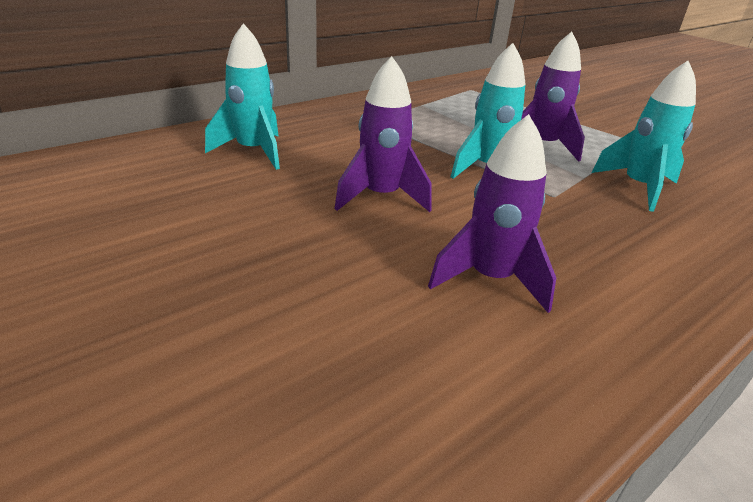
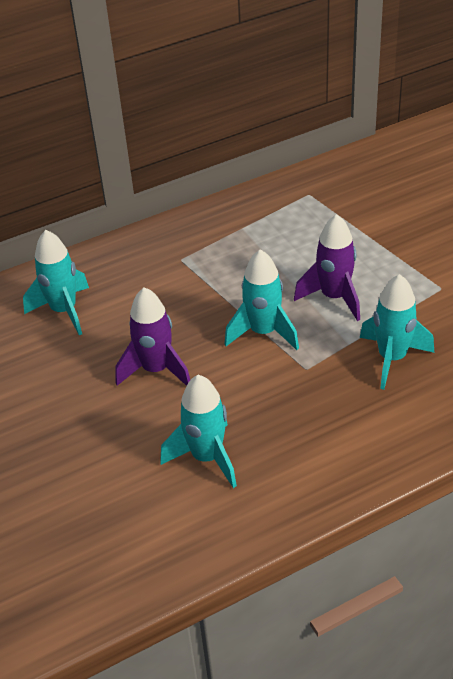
camera: 15 degrees right, 10 degrees up
purple rocket [428,114,556,313] -> turquoise rocket [160,375,237,488]

